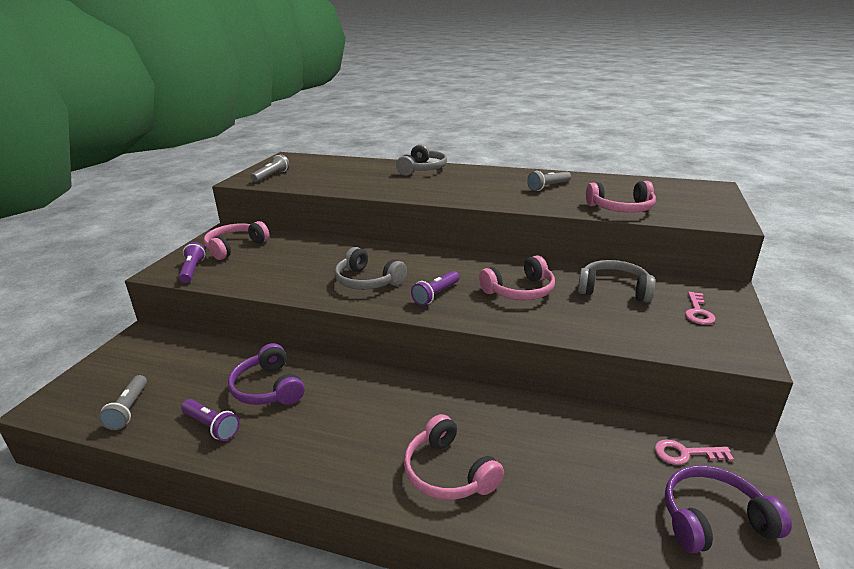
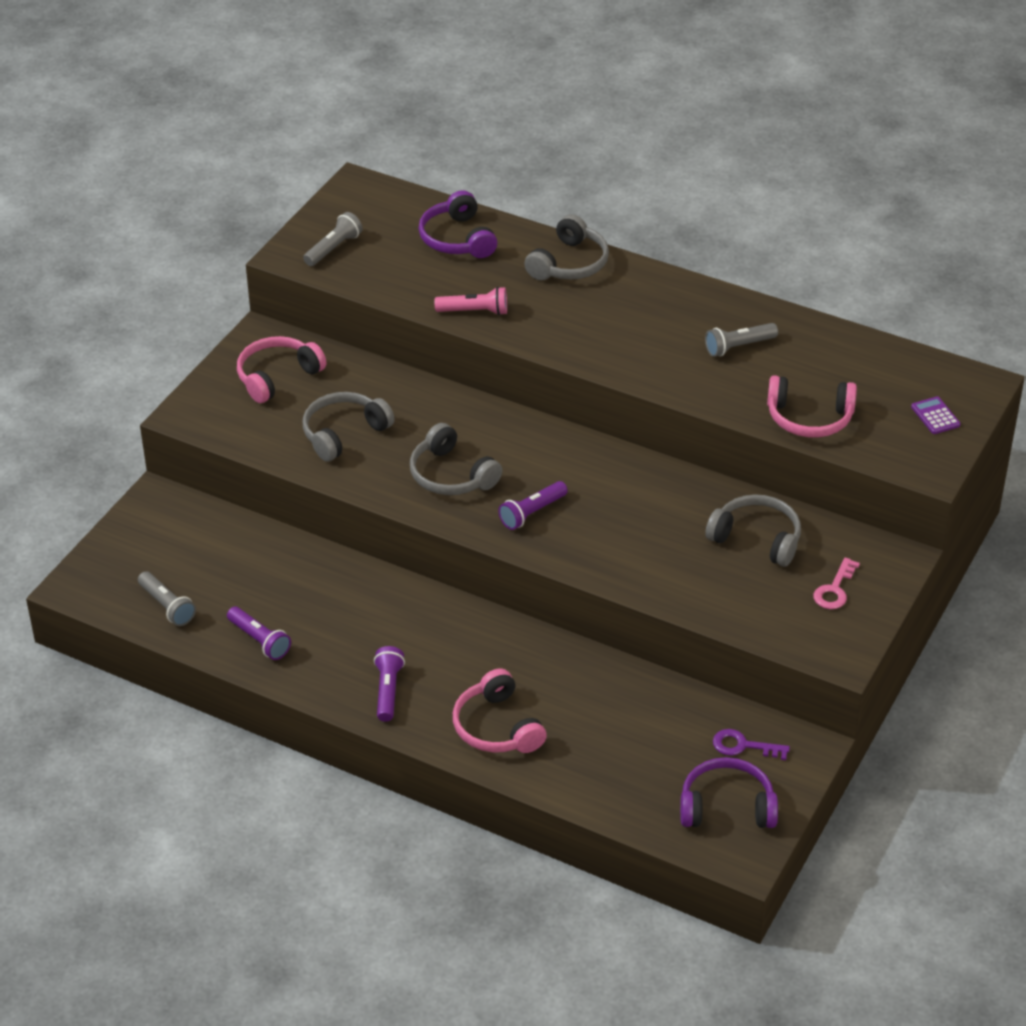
camera: 10 degrees right, 15 degrees up
grey flashlight [98,375,147,430] -> grey flashlight turned 45 degrees counterclockwise [138,571,196,626]
purple flashlight [179,242,206,283] -> purple flashlight moved to [374,646,405,722]
purple headphones [228,343,305,405] -> purple headphones moved to [418,190,497,258]
pink headphones [479,255,555,300] -> none
pink key [655,440,734,465] -> purple key [713,729,790,760]
none -> grey headphones [303,392,395,462]
none -> pink flashlight [435,287,507,315]
none -> purple calculator [911,396,961,434]

